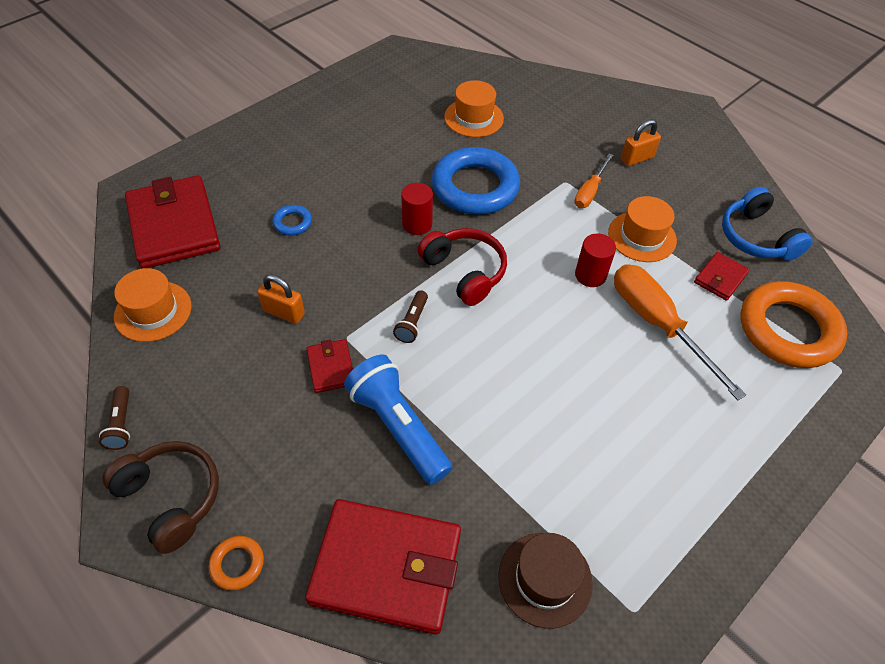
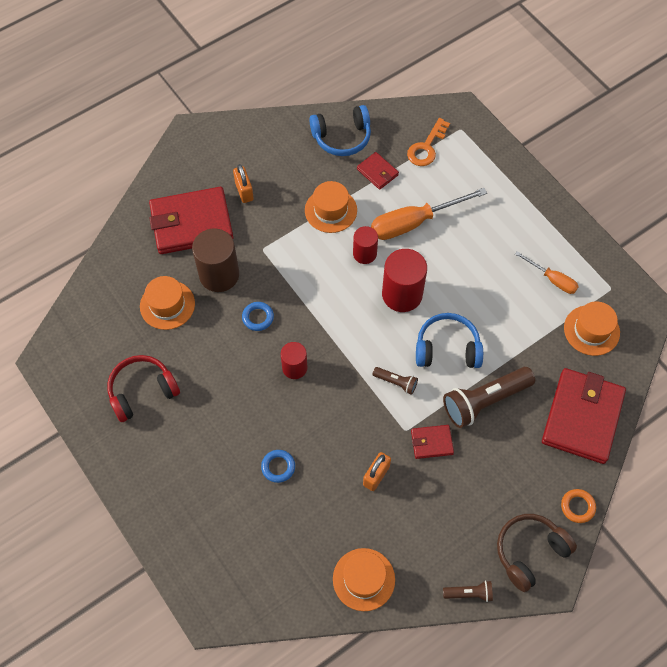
camera: 80 degrees left, 10 degrees up
red wallet [125,175,220,269] -> red wallet moved to [149,187,234,254]
blue flashlight [344,355,452,485] -> brown flashlight [443,367,535,428]
red headphones [418,228,507,306] -> red headphones moved to [107,355,180,422]
blue ring [432,147,520,215] -> blue ring [242,302,274,331], size x0.42
brown hat [499,533,593,629] -> orange hat [564,301,620,356]
orange screwdriver [574,154,613,208] -> orange screwdriver moved to [515,251,579,294]
orange ring [741,281,847,368] -> orange key [407,118,450,166]
none -> brown cylinder [192,228,239,292]
none -> red cylinder [382,249,427,312]
none -> blue headphones [416,313,483,368]

